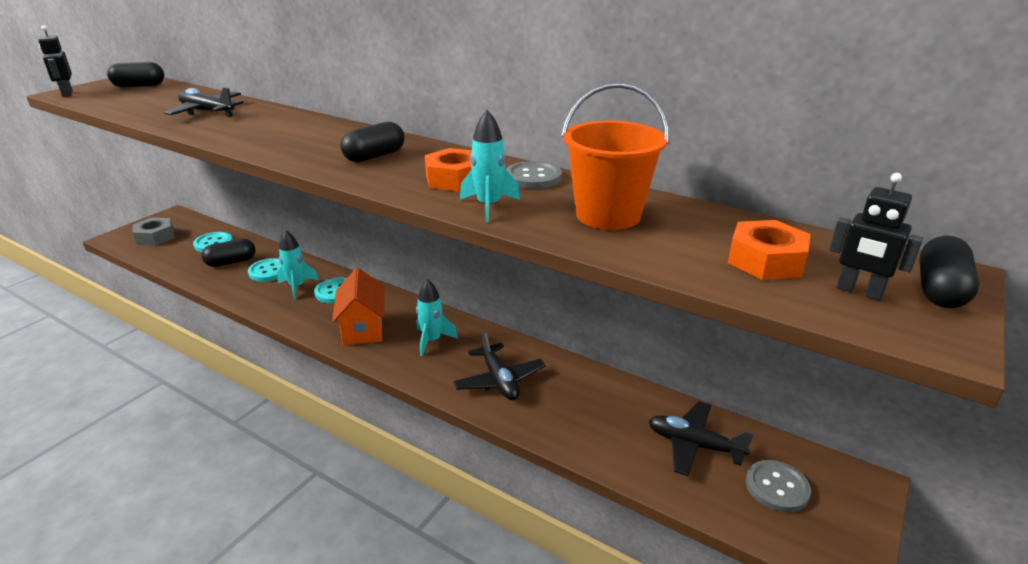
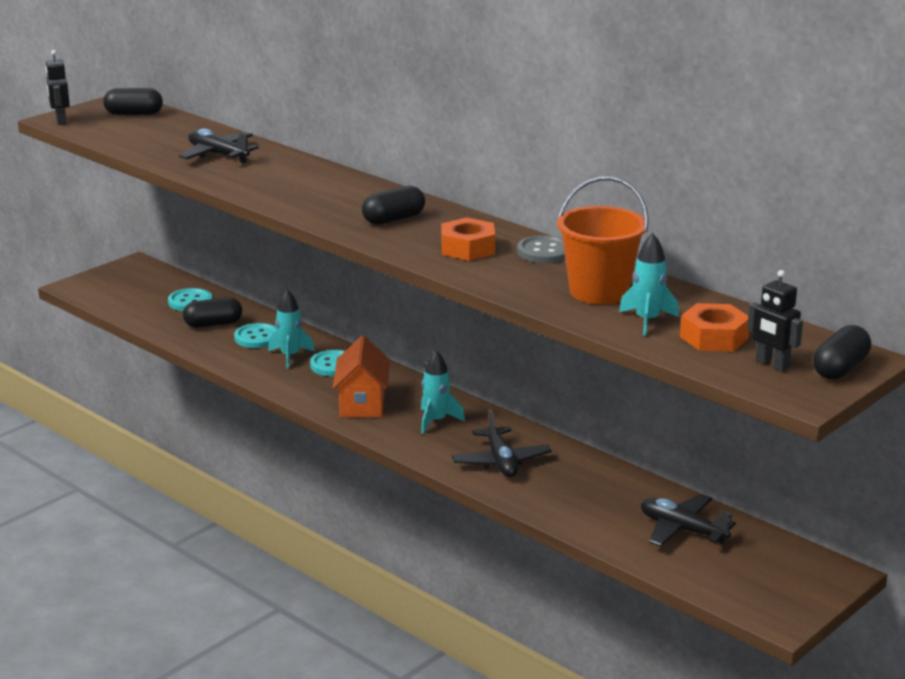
camera: 10 degrees right, 5 degrees down
grey nut [133,217,175,246] -> none
turquoise rocket [460,110,520,222] -> turquoise rocket moved to [619,233,679,336]
grey button [746,460,811,513] -> none

